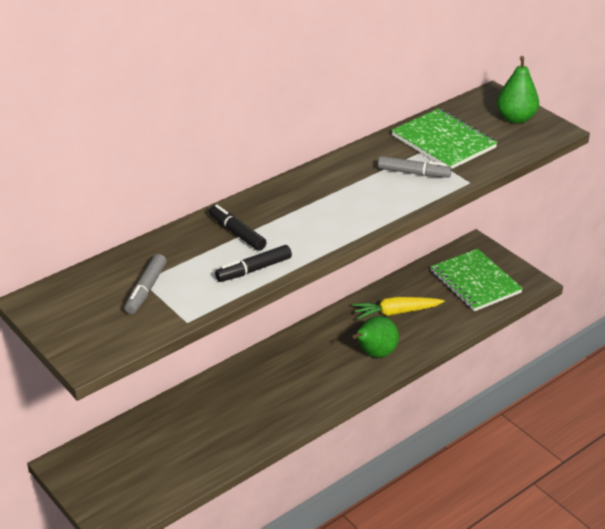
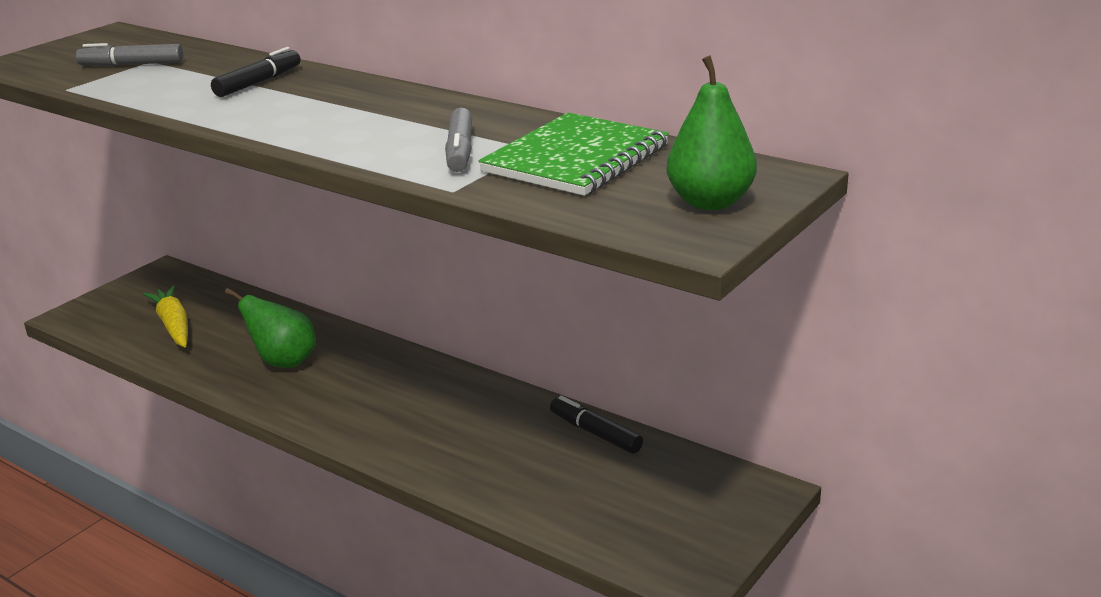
camera: 75 degrees right, 10 degrees down
black marker [215,245,292,282] -> black marker moved to [550,396,643,454]
yellow carrot [352,297,444,319] -> yellow carrot moved to [143,285,188,347]
green pear [352,316,399,358] -> green pear moved to [225,288,316,368]
green notebook [430,249,523,311] -> none

